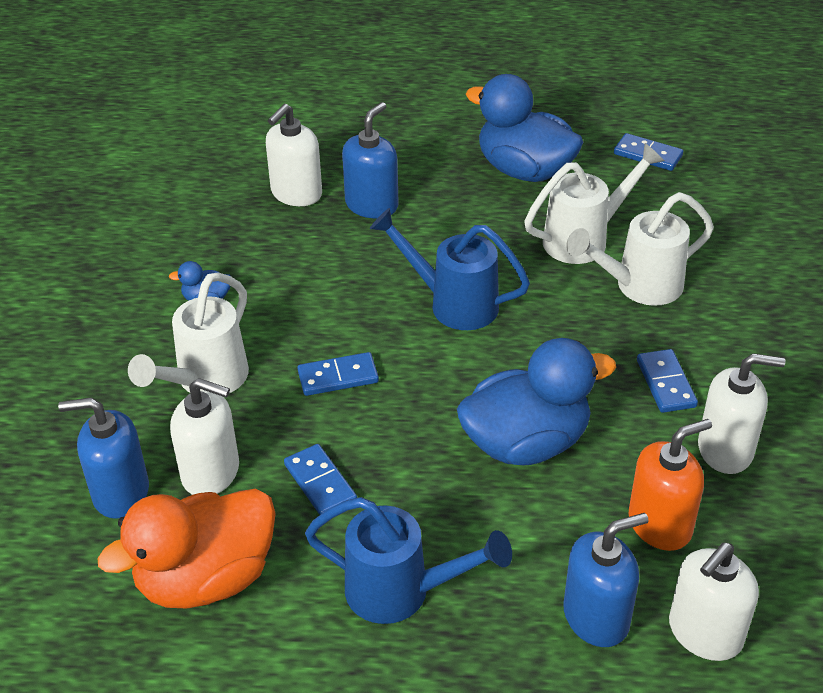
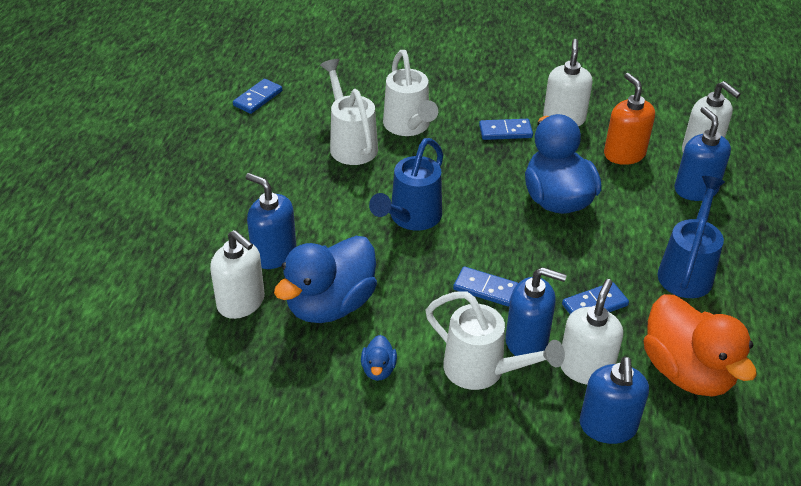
camera: 85 degrees left, 0 degrees up
blue domino [297,352,379,396] -> blue domino turned 60 degrees counterclockwise [453,266,518,307]
blue duck [466,74,583,182] -> blue duck moved to [274,236,377,323]
none -> blue soap dispenser [505,267,567,356]

